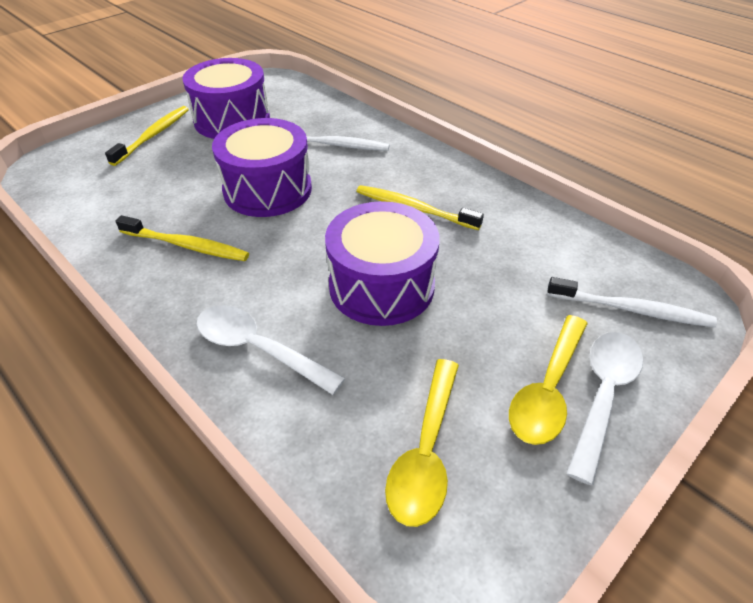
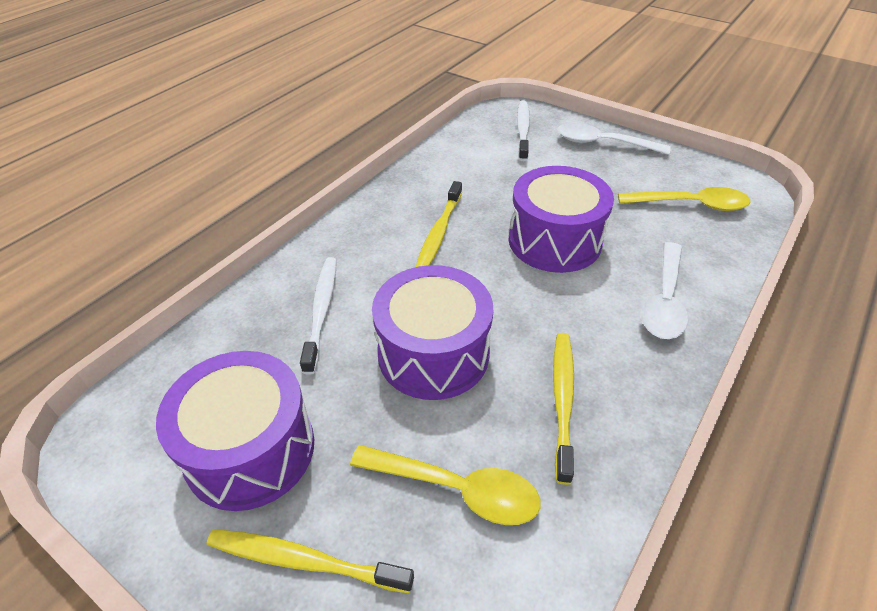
camera: 100 degrees left, 0 degrees up
yellow spoon [509,315,588,445] -> yellow spoon moved to [350,445,541,525]

